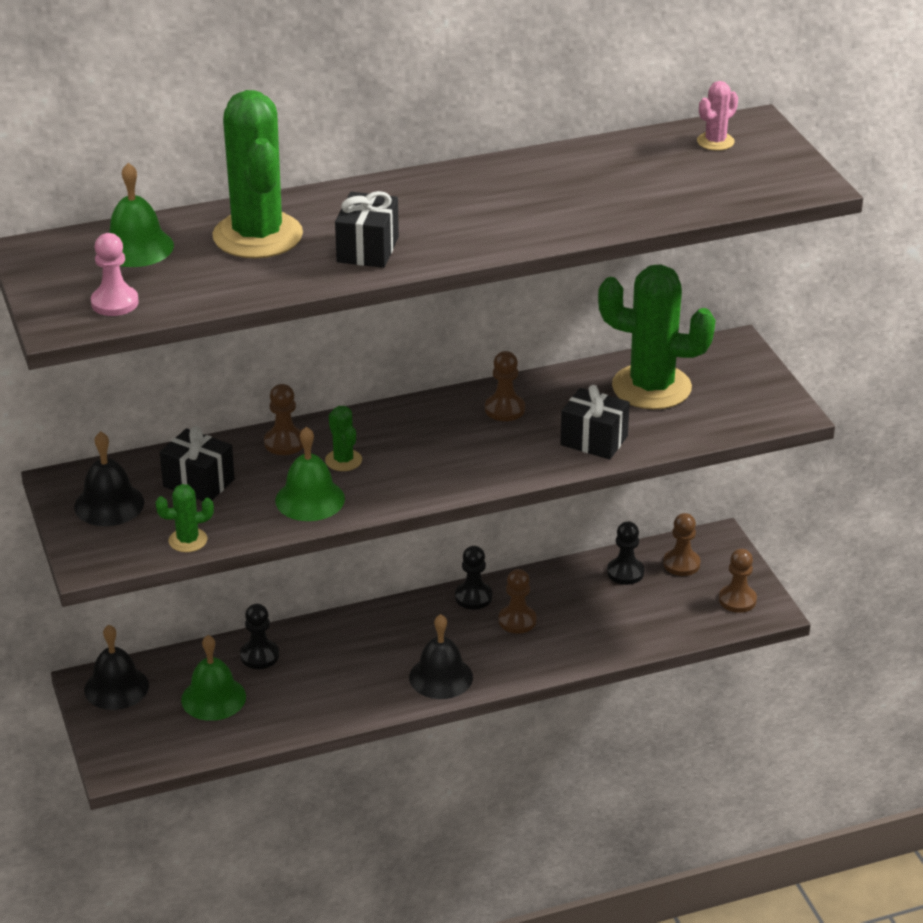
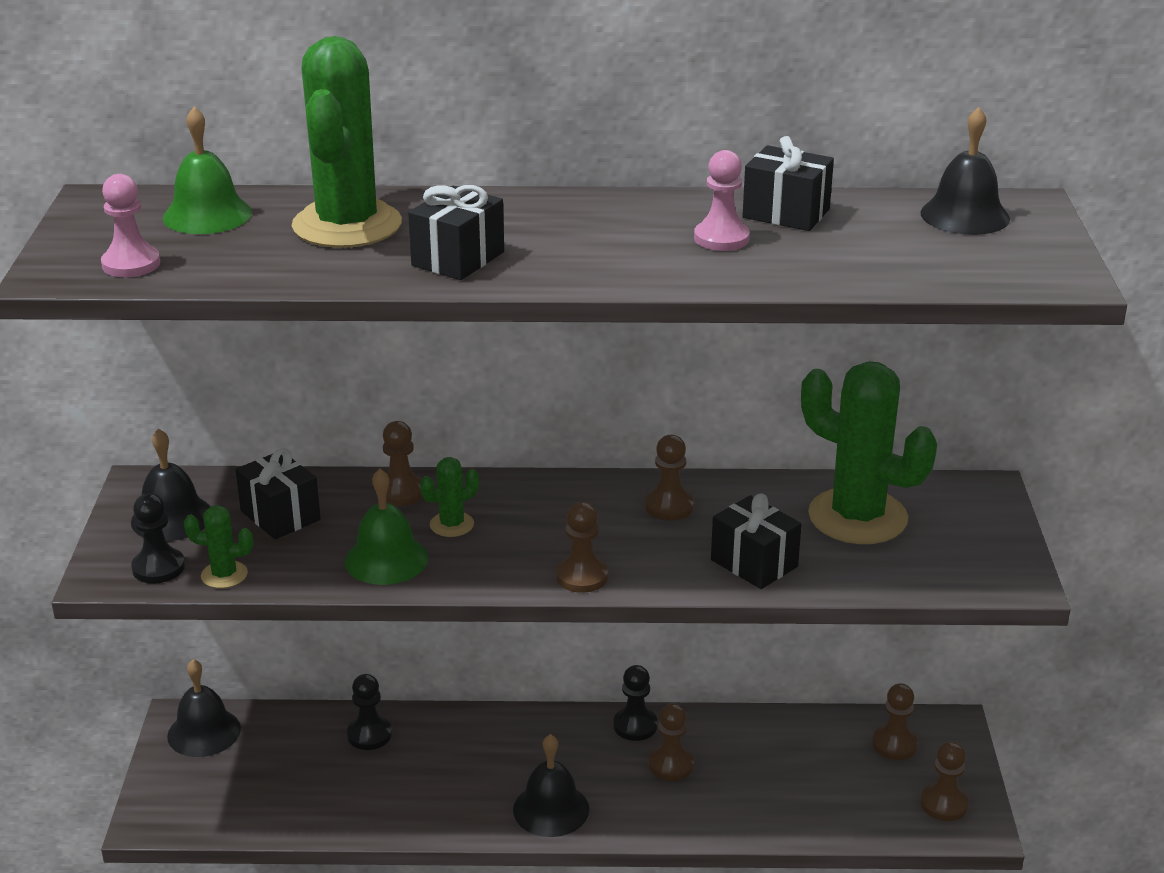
camera: 20 degrees right, 5 degrees down
green bell [181,635,246,721] -> none
green cactus [325,406,362,471] -> green cactus turned 60 degrees clockwise [420,457,479,537]
black pawn [607,522,644,585] -> black pawn moved to [131,493,185,584]
pink cactus [697,81,738,151] -> black bell [920,107,1010,235]
none -> brown pawn [556,502,608,593]
none -> pink pawn [694,150,750,251]
none -> black gift [742,136,834,231]

